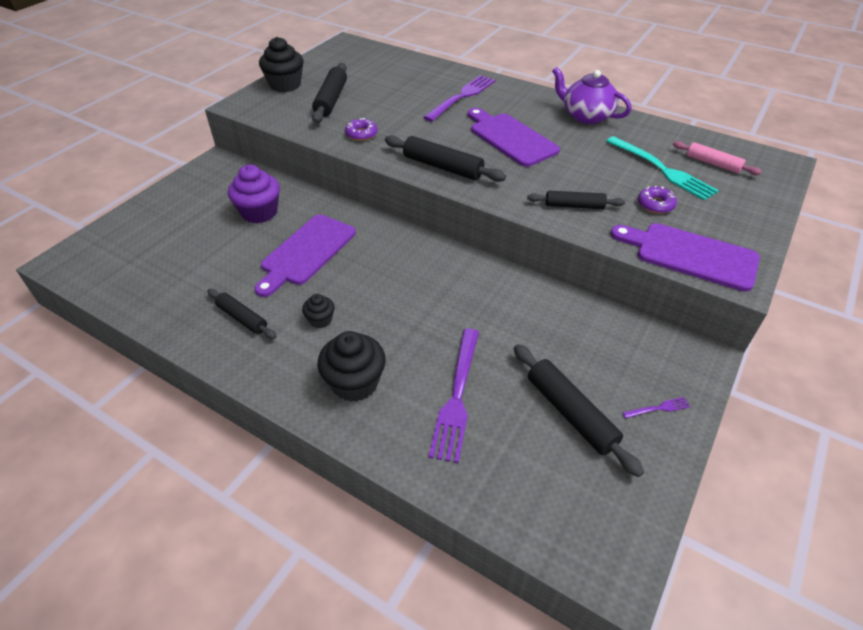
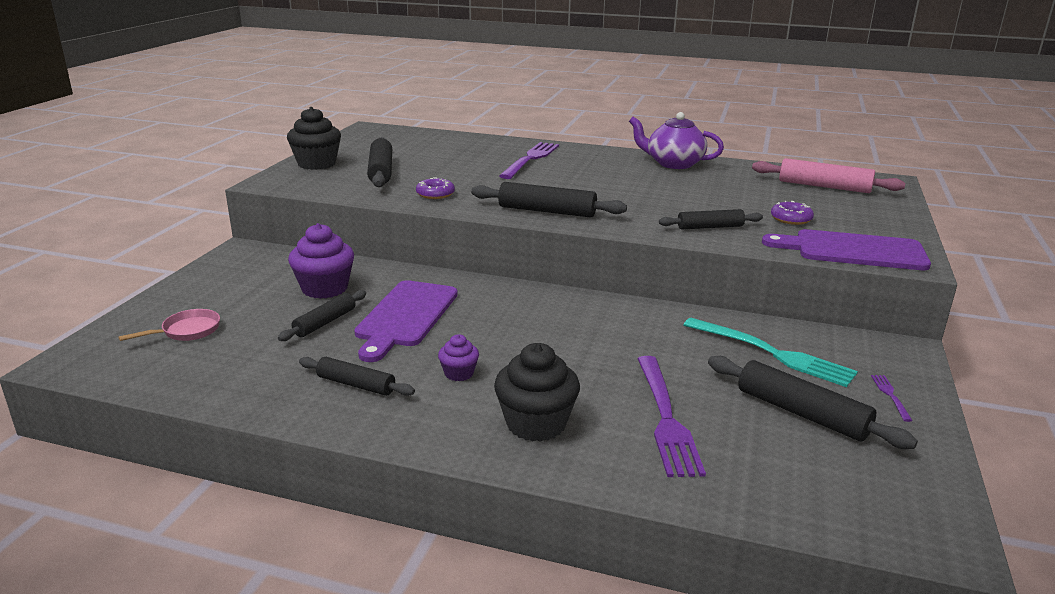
camera: 15 degrees left, 20 degrees down
black cupcake [302,294,335,328] -> purple cupcake [438,334,479,381]
purple cutting board [468,108,560,167] -> none
turquoise fork [606,136,719,200] -> turquoise fork moved to [684,318,858,387]
purple fork [622,397,690,418] -> purple fork turned 60 degrees counterclockwise [871,375,913,422]
pink rolling pin [673,141,762,175] -> pink rolling pin [752,158,905,193], size x1.54
none -> pink pan [118,309,220,341]
none -> black rolling pin [278,290,366,341]

